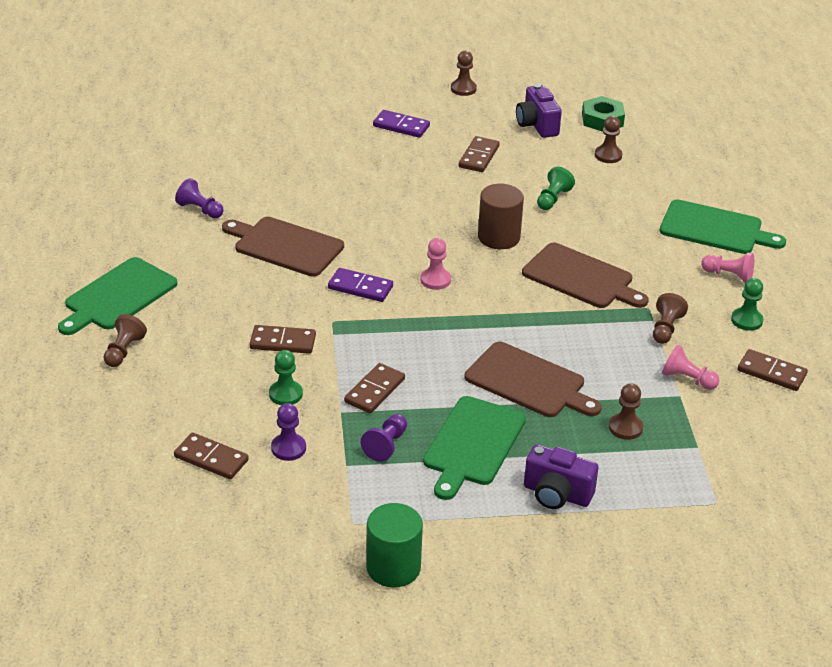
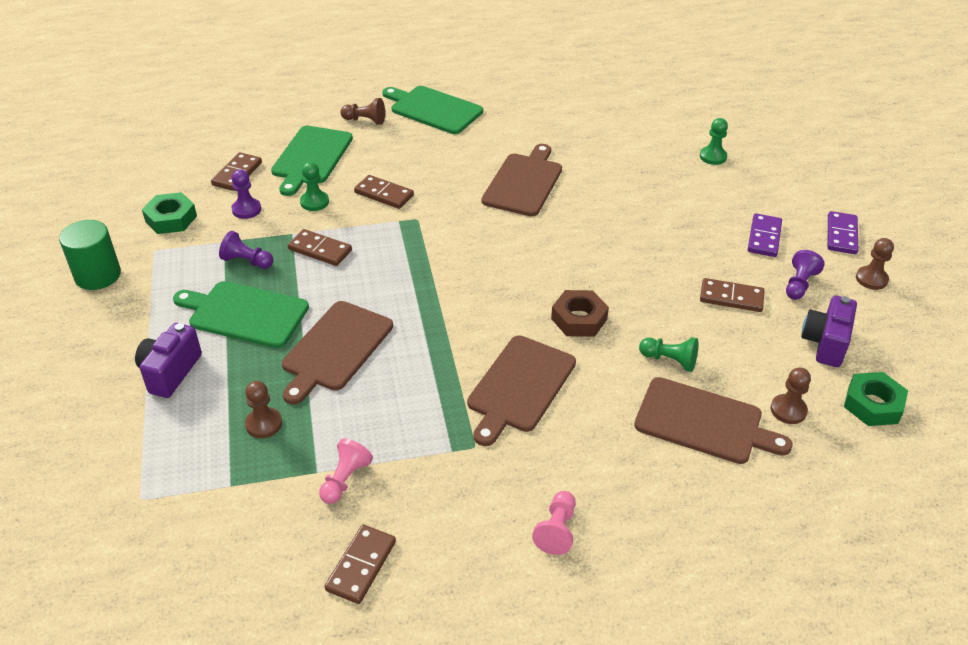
camera: 85 degrees right, 5 degrees up
purple pawn [175,178,224,218] -> purple pawn moved to [786,250,825,300]
brown domino [250,325,316,354] -> brown domino turned 60 degrees counterclockwise [354,175,414,209]
purple domino [328,268,393,302] -> purple domino moved to [828,211,858,254]
pink pawn [420,238,451,290] -> none
brown cylinder [478,184,524,249] -> brown nut [551,290,609,337]
purple camera [516,84,562,138] -> purple camera turned 45 degrees counterclockwise [801,296,857,367]
brown pawn [653,293,688,344] -> none
green cutting board [659,199,786,254] -> green cutting board moved to [271,126,353,196]
green pawn [731,278,763,331] -> green pawn moved to [700,118,728,165]
none -> green nut [142,192,197,234]
none -> brown cutting board [634,377,792,464]

